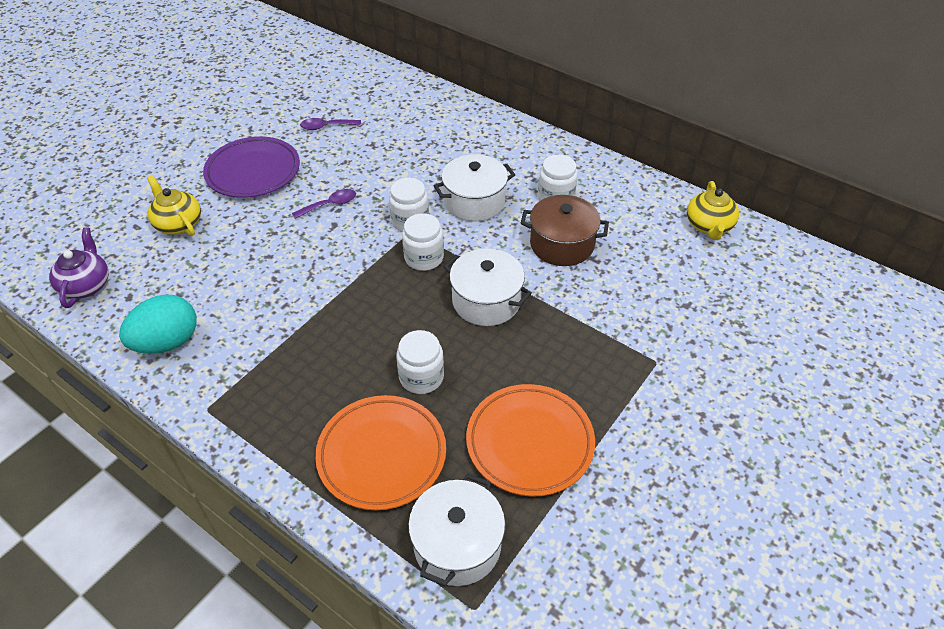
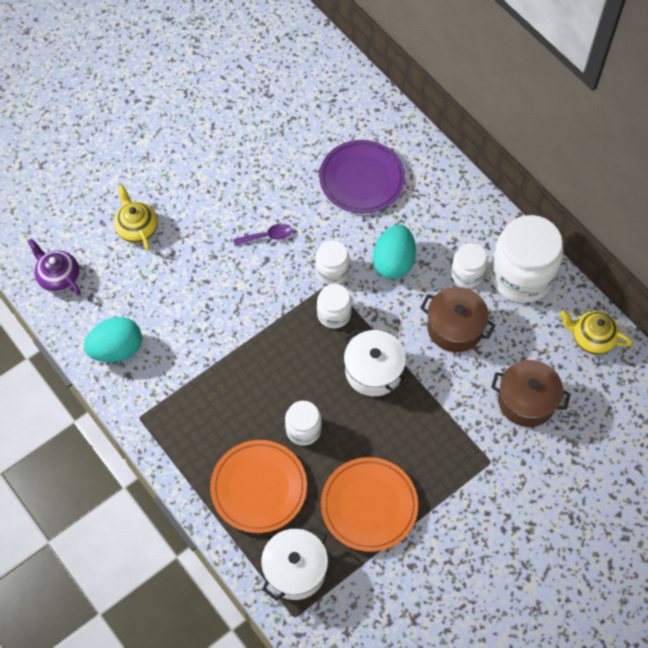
camera: 15 degrees right, 15 degrees up
purple teapot [49,227,109,308] -> purple teapot turned 60 degrees counterclockwise [28,239,81,295]
purple plate [203,136,300,198] -> purple plate moved to [319,140,405,213]
purple spoon [300,118,361,130] -> none
white pot [433,154,515,221] -> turquoise egg [373,225,416,279]
yellow teapot [687,181,739,240] -> yellow teapot turned 90 degrees clockwise [560,311,633,355]
none -> white jar [490,215,563,303]
none -> brown pot [491,360,571,427]

